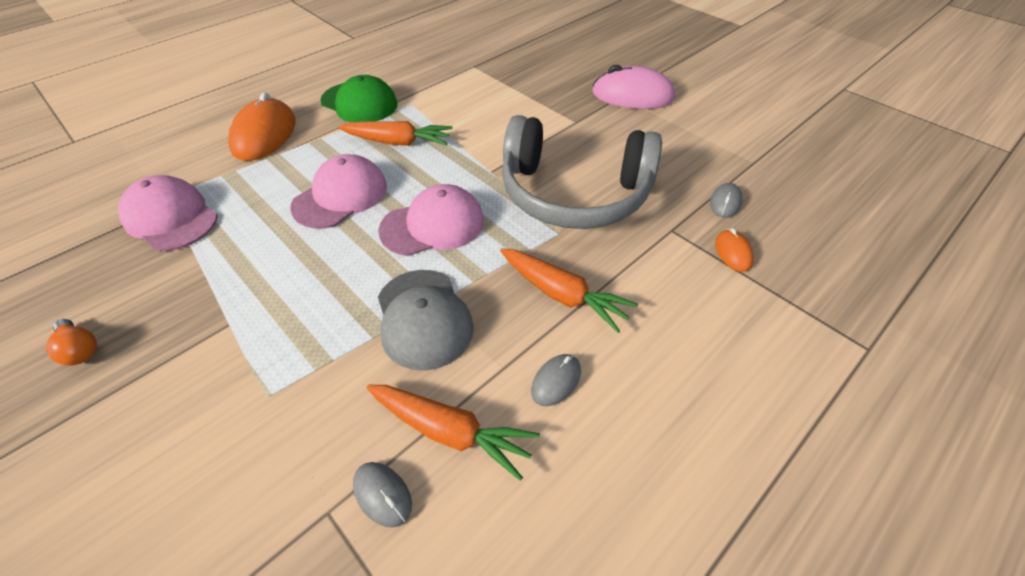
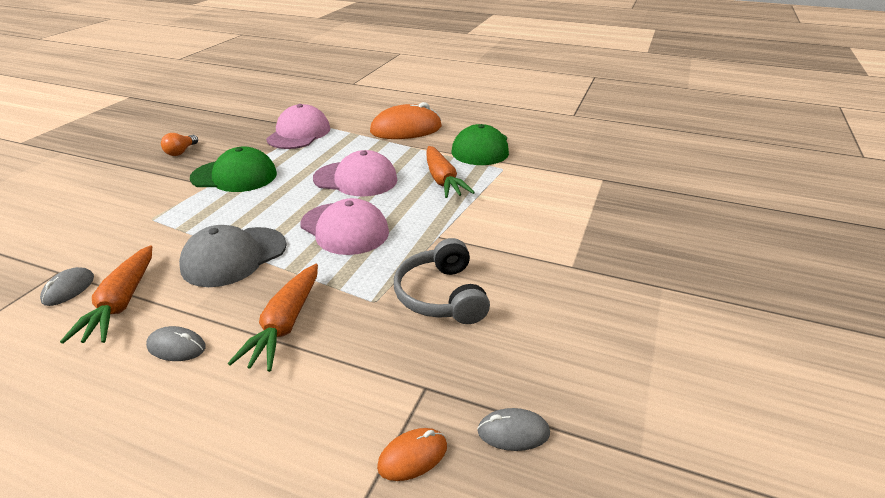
camera: 65 degrees right, 15 degrees down
grey headphones [502,115,662,229] -> grey headphones [394,238,490,324], size x0.56
pink mouse [592,65,675,109] -> none
none -> green cap [190,146,277,192]

